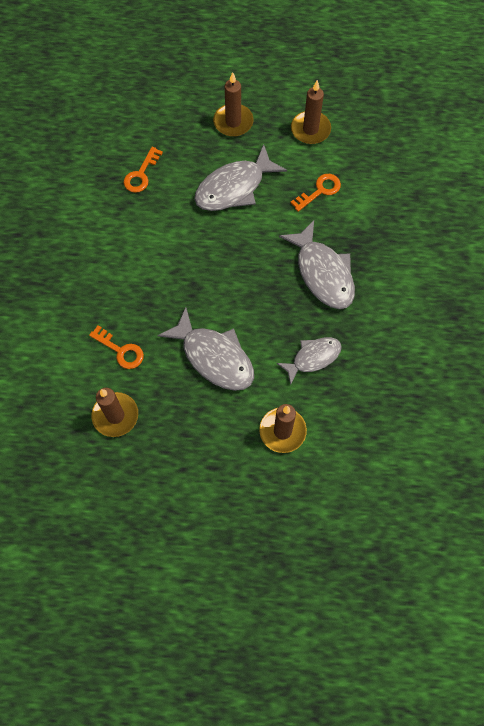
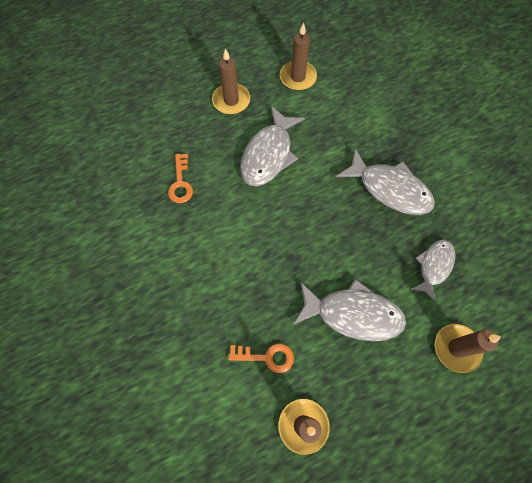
camera: 30 degrees left, 0 degrees up
orange key [290,174,341,212] -> none

